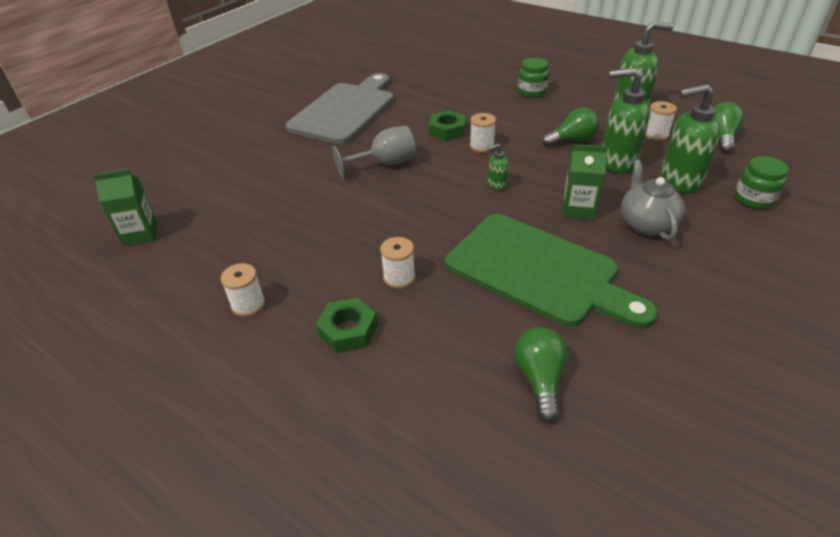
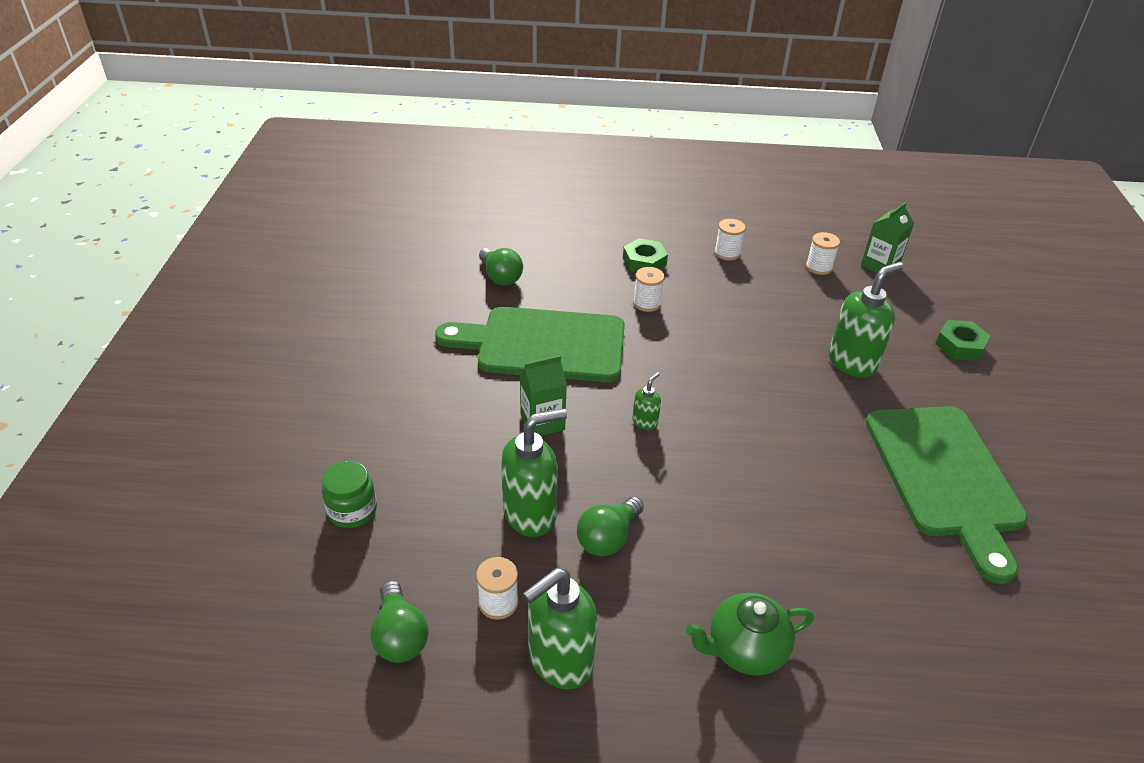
camera: 145 degrees right, 0 degrees up
grey cutting board [286,73,394,144] -> green cutting board [865,406,1028,584]
grey goblet [332,126,416,178] -> none
green nut [429,110,466,141] -> green nut moved to [935,320,991,361]
white spool [470,113,496,153] -> white spool moved to [806,232,840,275]
green jar [518,58,549,98] -> green teapot [686,593,814,675]
grey teapot [621,160,685,241] -> none
green soap dispenser [661,84,721,194] -> green soap dispenser moved to [829,262,904,378]

